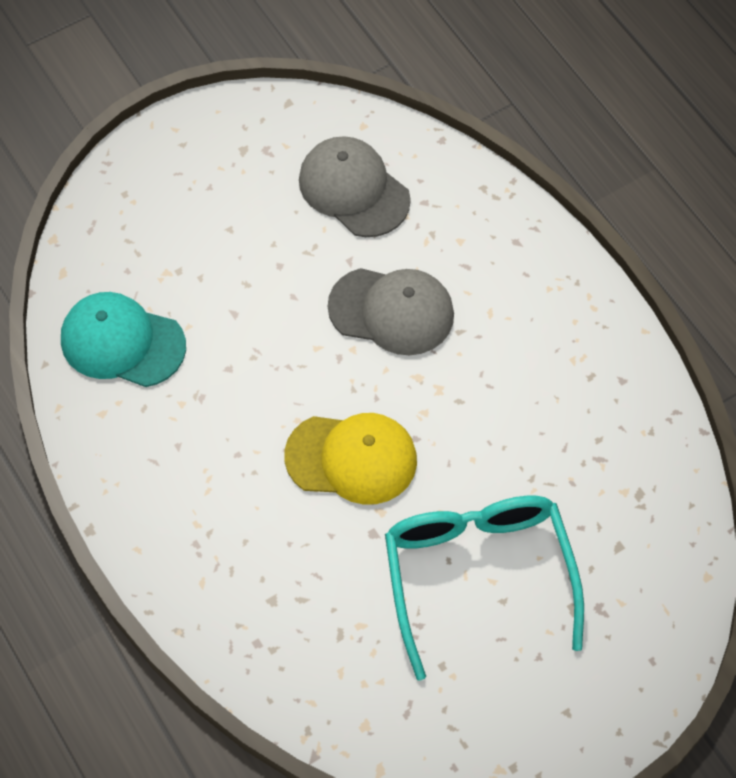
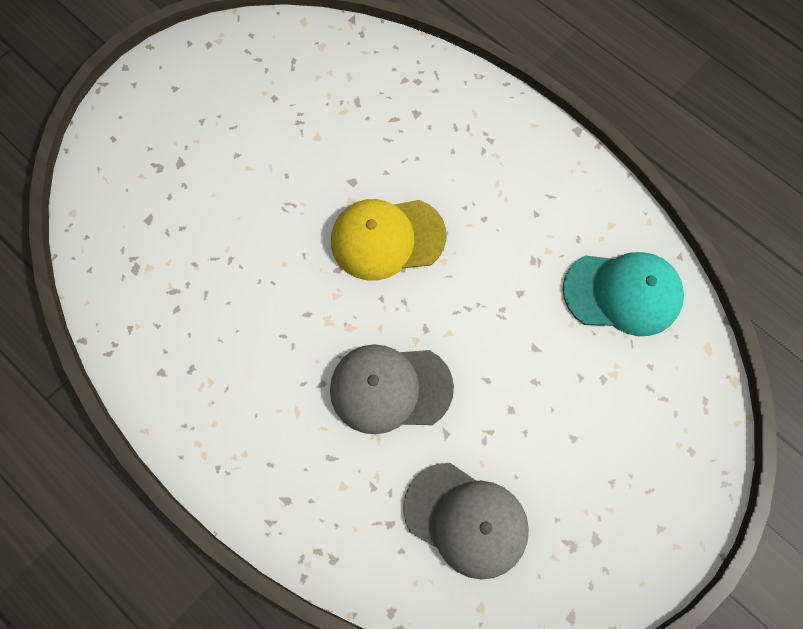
camera: 165 degrees right, 10 degrees up
turquoise glasses [385,496,584,681] -> none

